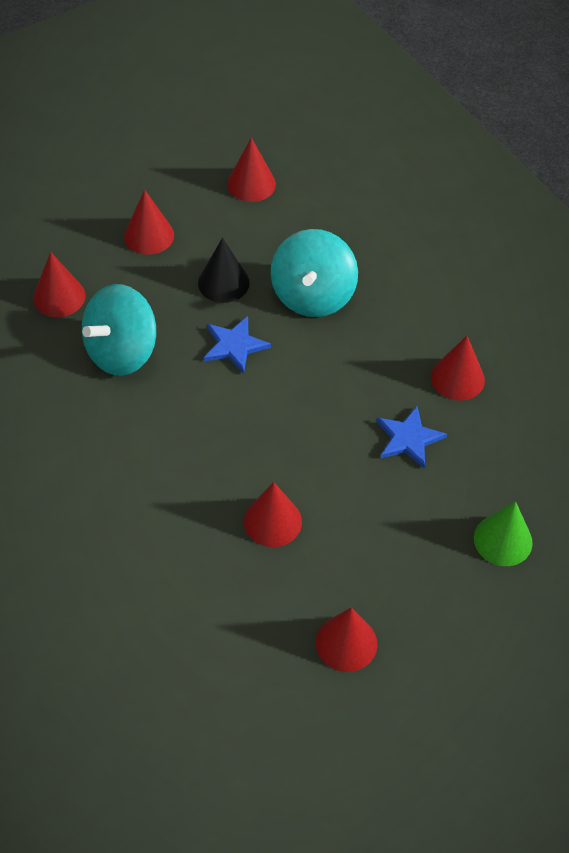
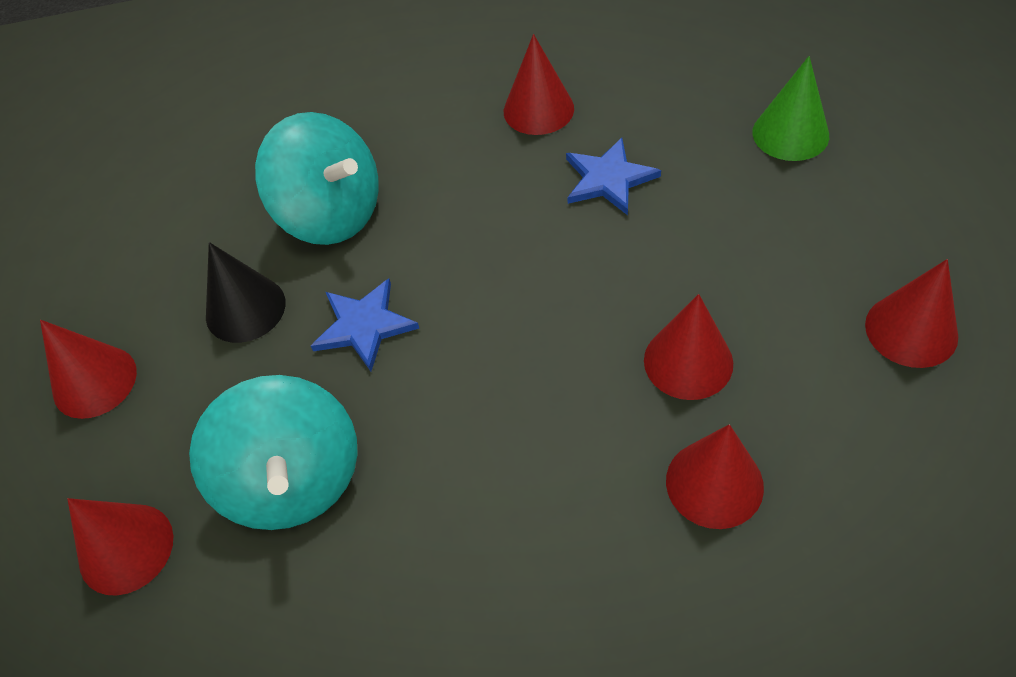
camera: 60 degrees left, 0 degrees up
red cone [227,137,276,202] -> red cone moved to [666,424,764,529]

